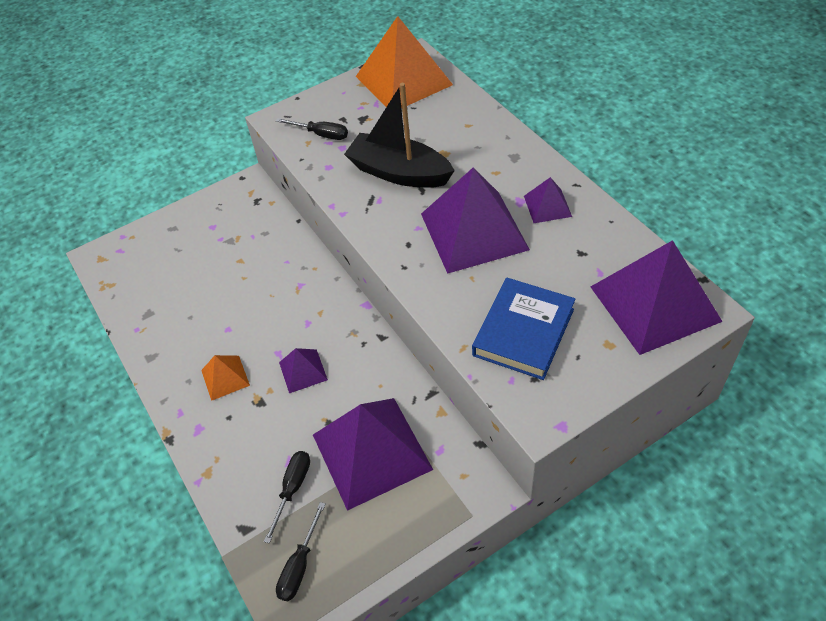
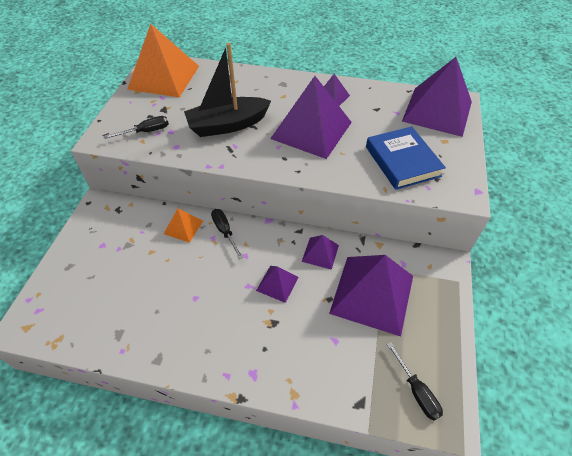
camera: 50 degrees left, 0 degrees up
orange pyramid [201,355,250,401] -> orange pyramid moved to [164,209,203,243]
black screwdriver [264,451,310,543] -> black screwdriver moved to [211,209,243,259]
none -> purple pyramid [302,235,339,270]

